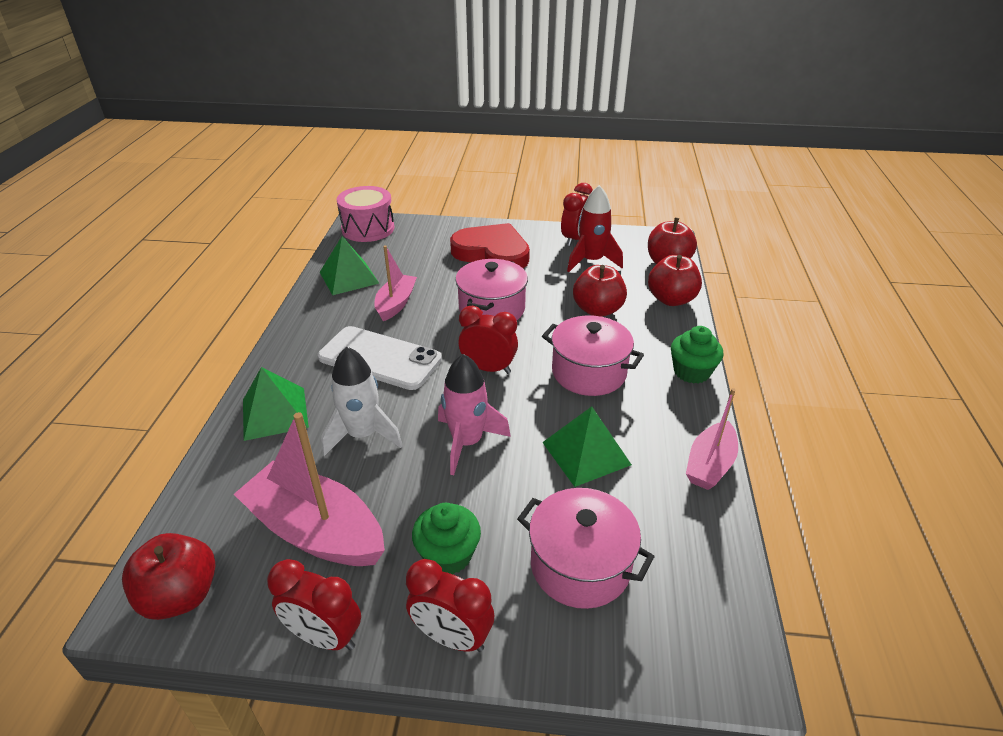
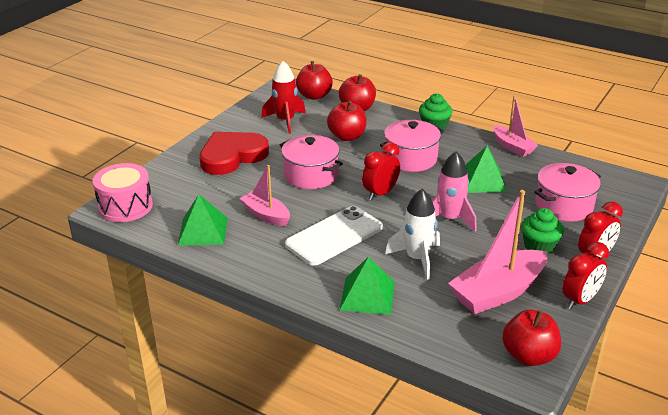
camera: 65 degrees left, 5 degrees down
red clock [561,183,593,246] -> none

